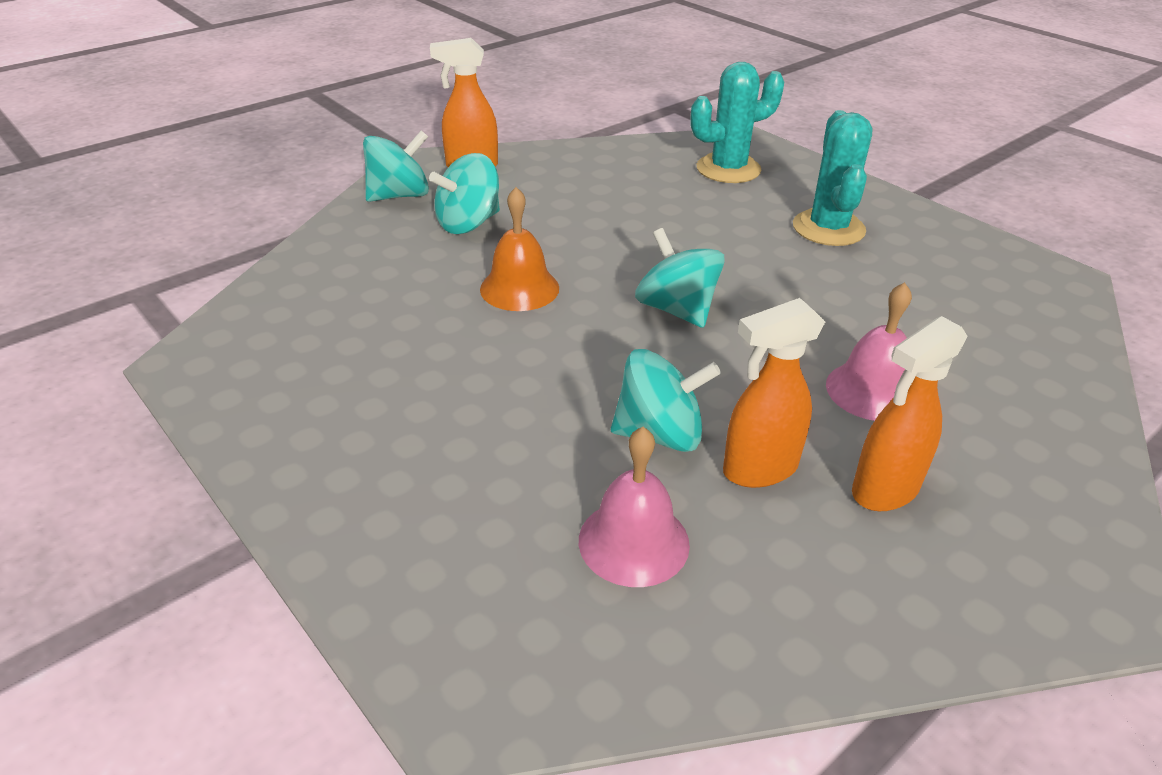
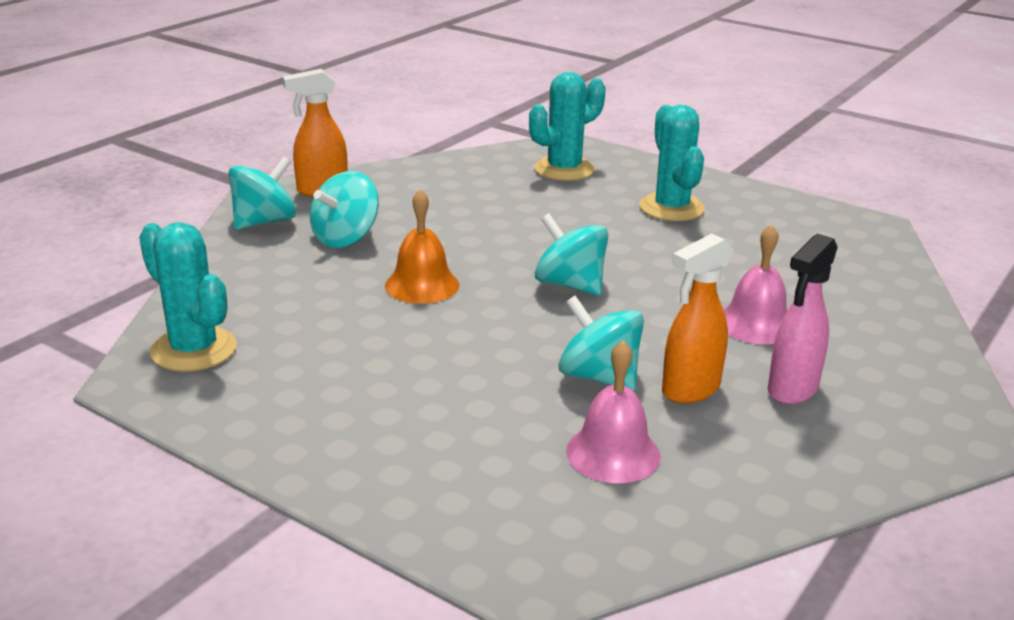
camera: 15 degrees left, 10 degrees down
turquoise spinning top [611,349,721,452] -> turquoise spinning top turned 120 degrees counterclockwise [558,296,644,391]
orange spray bottle [852,316,968,511] -> pink spray bottle [768,233,838,405]
none -> turquoise cactus [139,222,237,372]

